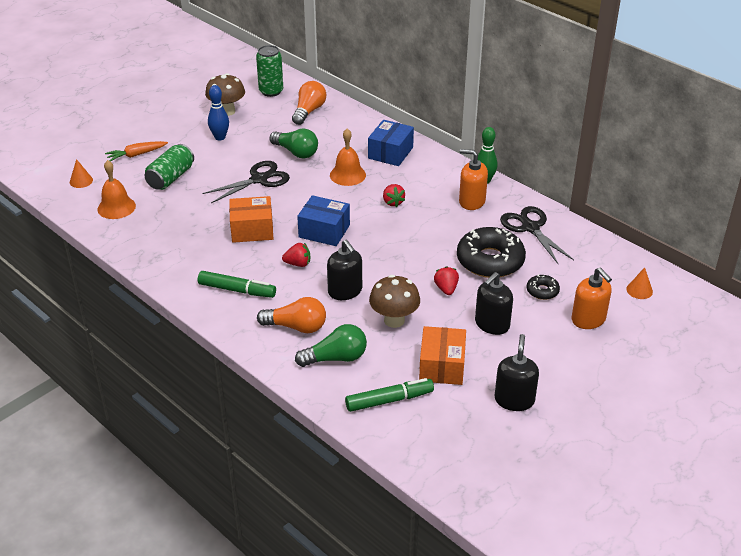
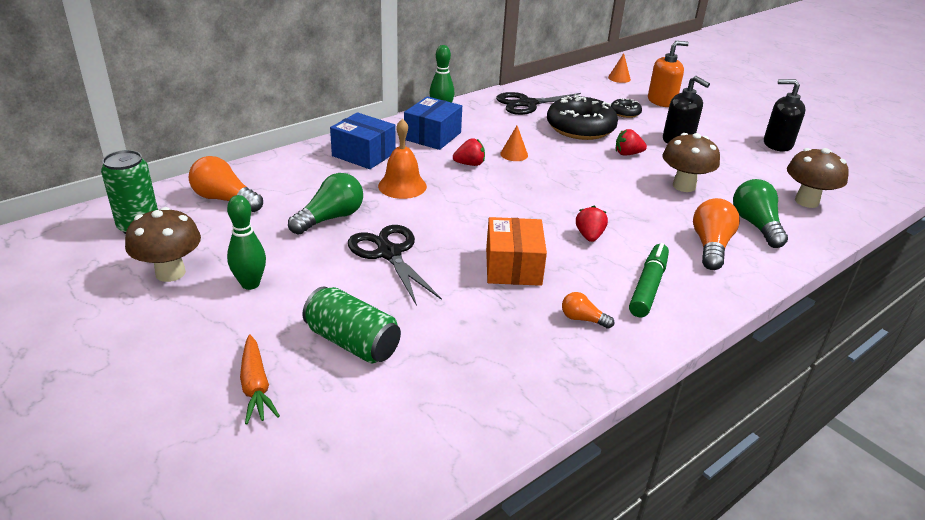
camera: 85 degrees left, 5 degrees down
orange cone [70,159,93,188] -> orange cone moved to [500,126,528,161]
orange bell [97,160,136,219] -> none
blue bowling pin [208,85,229,141] -> green bowling pin [227,195,266,290]
blue box [297,195,350,246] -> blue box moved to [404,96,462,150]
black soap dispenser [327,240,362,300] -> none
green marker [345,378,434,412] -> brown mushroom [787,148,849,208]
orange box [419,326,466,385] -> none
orange soap dispenser [459,149,488,210] -> none
none -> orange light bulb [562,292,614,329]

